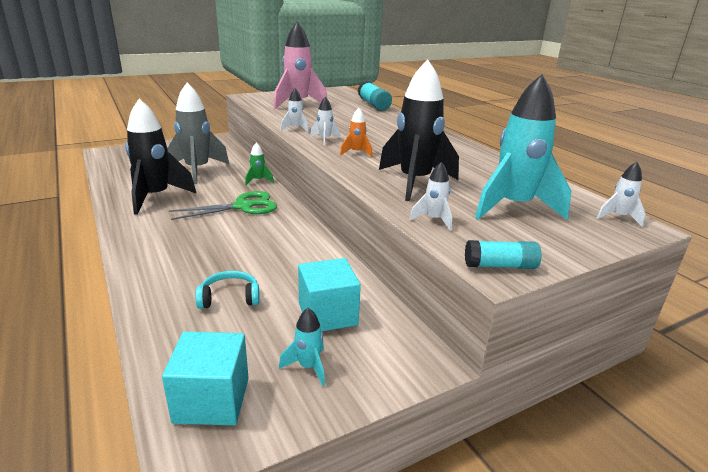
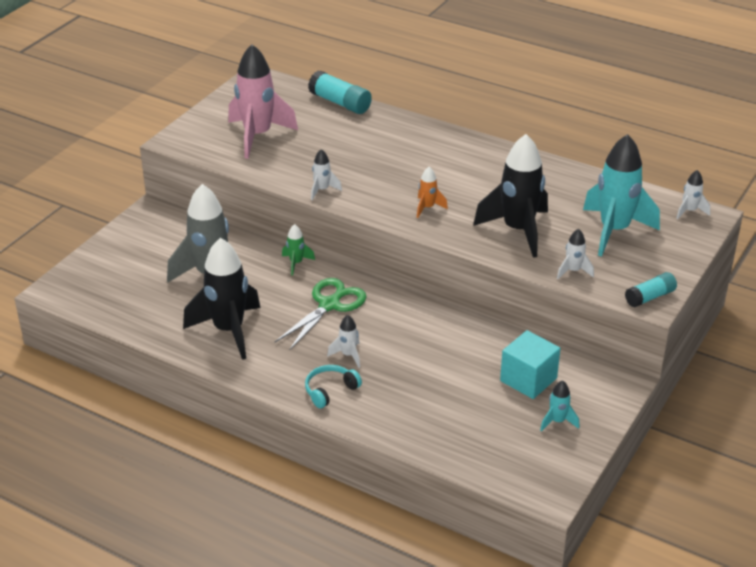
camera: 30 degrees left, 10 degrees up
turquoise cube [162,331,249,425] -> none
turquoise headphones [195,271,260,309] -> turquoise headphones moved to [305,365,362,408]
white rocket [310,97,340,145] -> white rocket moved to [327,315,360,368]

